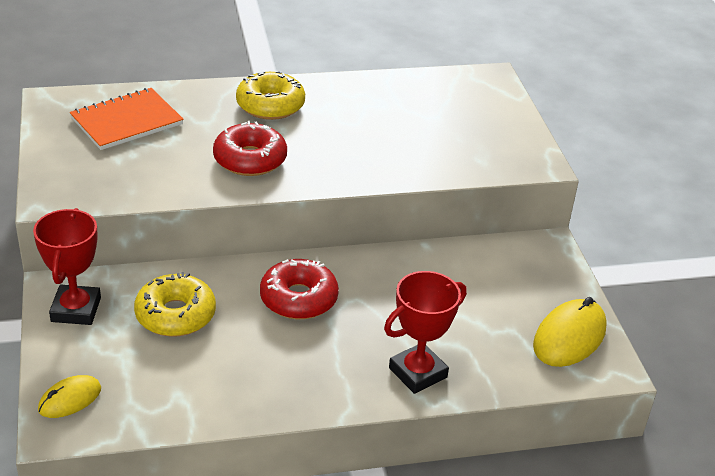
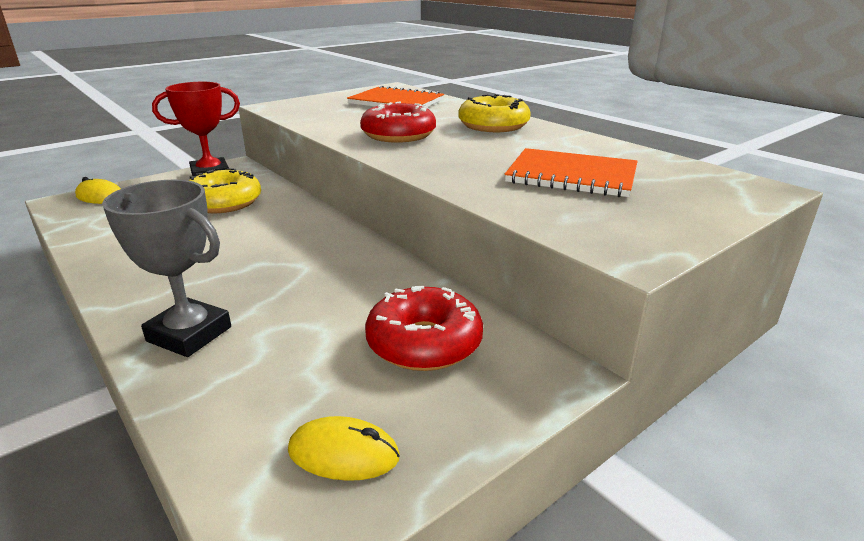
camera: 65 degrees right, 10 degrees down
red donut [260,259,339,319] -> red donut moved to [365,286,483,371]
red trophy [384,271,467,394] -> grey trophy [102,180,231,357]
yellow mouse [533,297,607,367] -> yellow mouse [288,416,400,481], size x0.60
none -> orange notebook [505,148,638,197]

